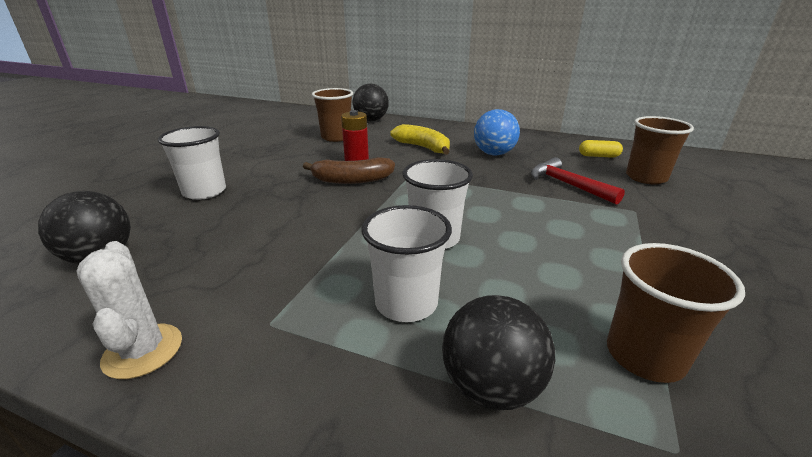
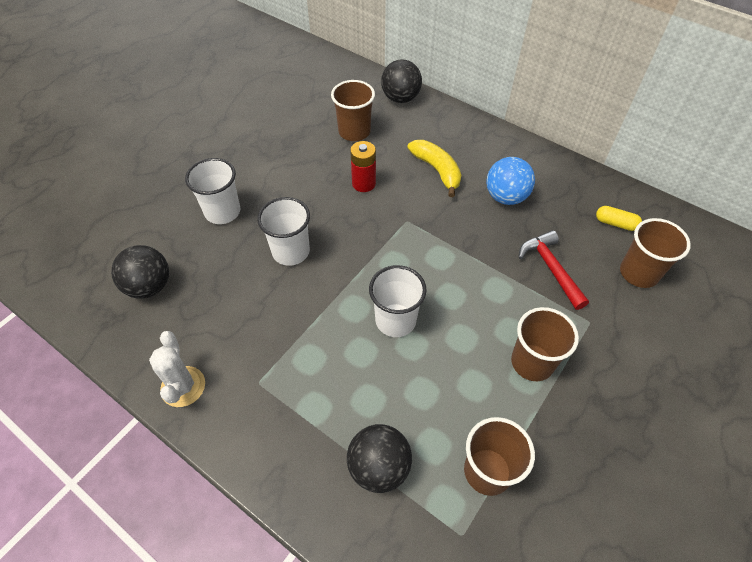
camera: 15 degrees right, 25 degrees up
brown banana [303,157,395,184] -> none
white cup [362,205,452,322] -> white cup moved to [257,197,310,266]
none -> brown cup [511,307,579,381]

